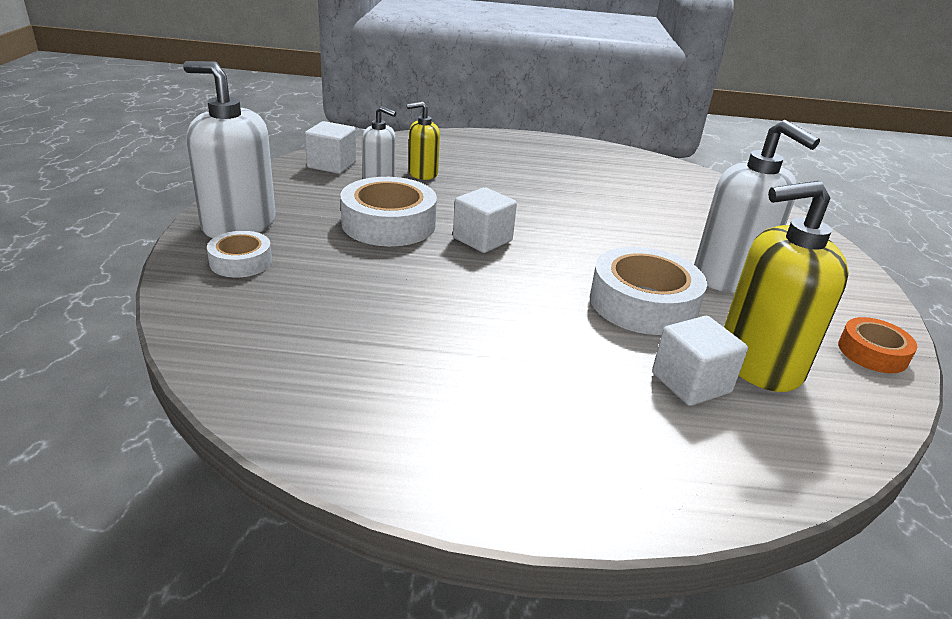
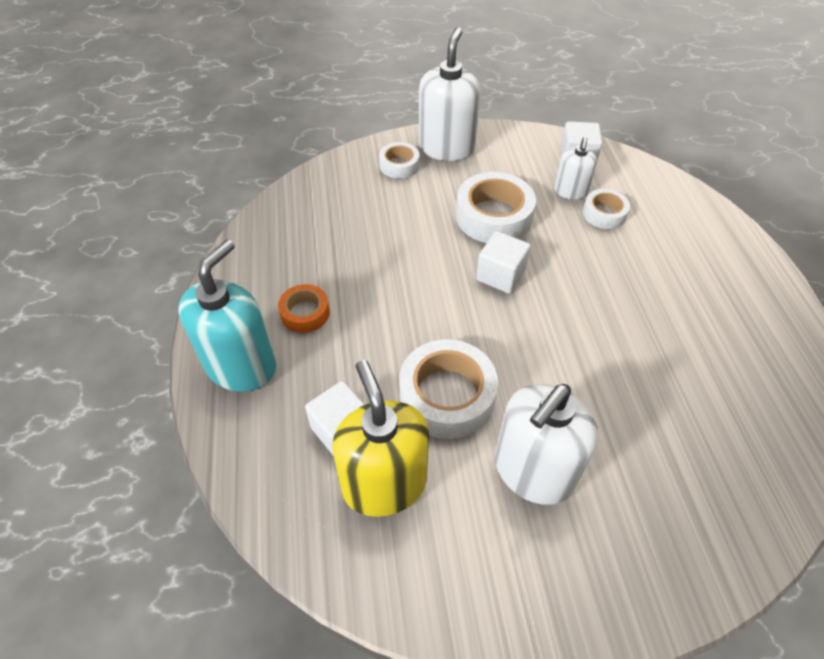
camera: 80 degrees right, 20 degrees up
yellow soap dispenser [407,102,440,180] -> white tape [583,189,630,229]
orange tape [838,317,917,373] -> orange tape moved to [278,284,330,333]
none -> turquoise soap dispenser [179,239,276,392]

